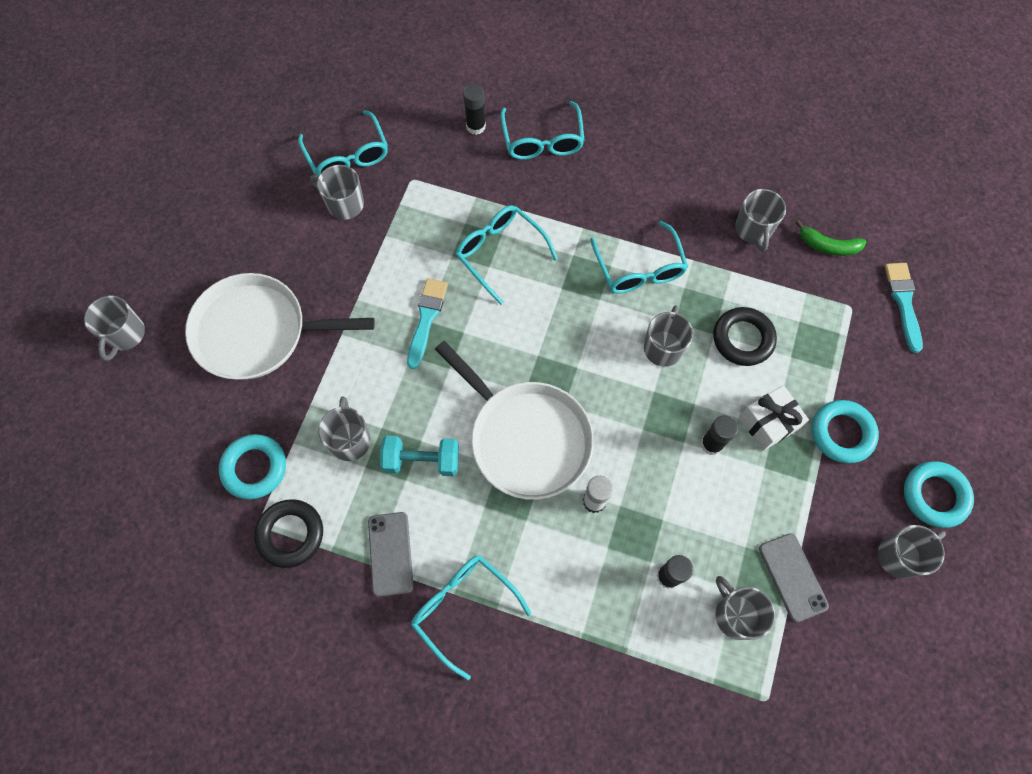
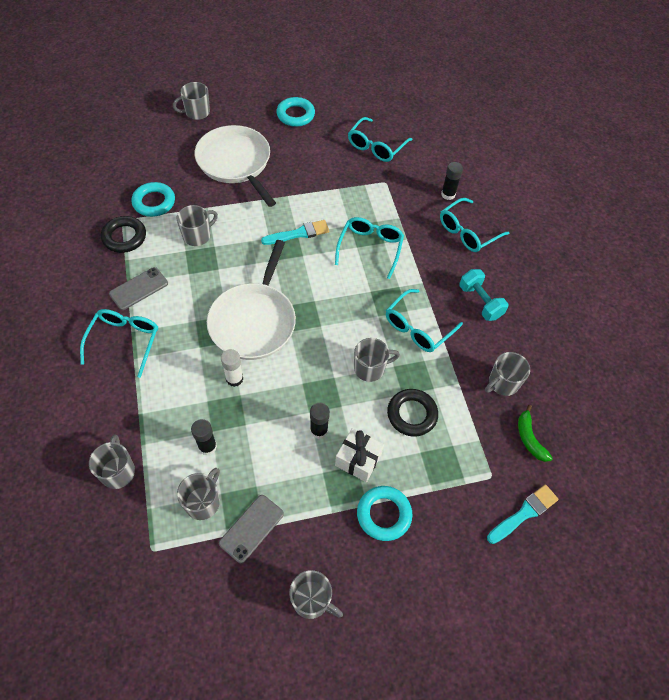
camera: 55 degrees right, 10 degrees down
grey mug [310,165,364,220] -> grey mug moved to [89,434,135,489]
turquoise dumbbell [380,436,459,476] -> turquoise dumbbell moved to [459,269,508,321]
turquoise ring [904,461,974,528] -> turquoise ring moved to [276,97,315,127]

